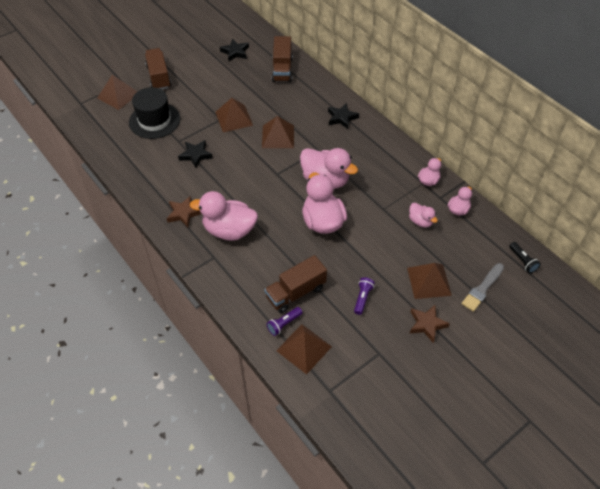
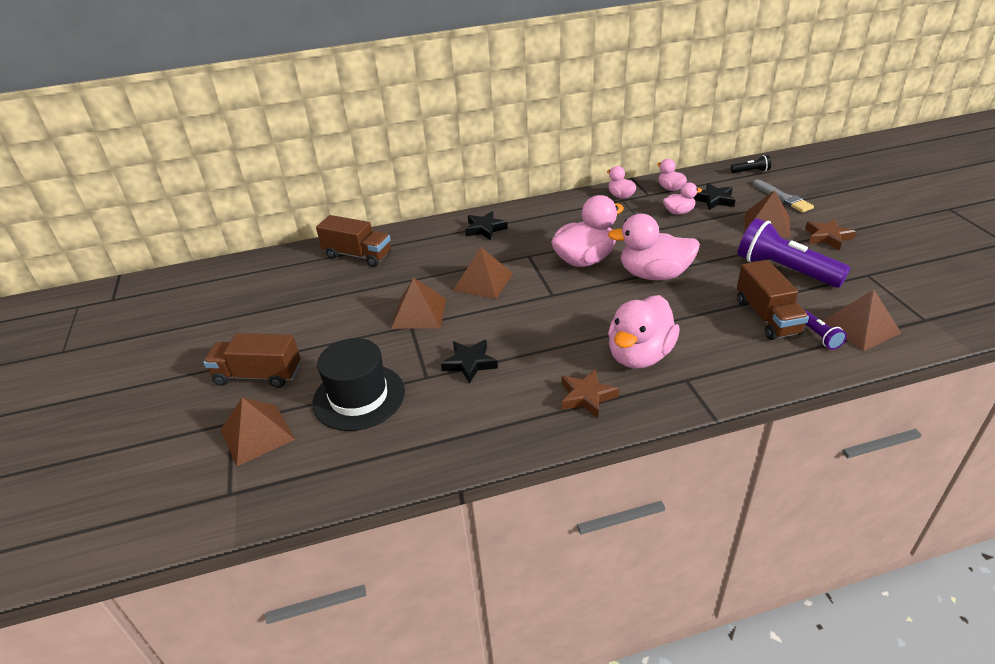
camera: 65 degrees left, 15 degrees down
black star [220,39,249,61] -> black star moved to [694,183,735,210]
purple flashlight [354,277,375,315] -> purple flashlight [738,218,851,288], size x2.20

